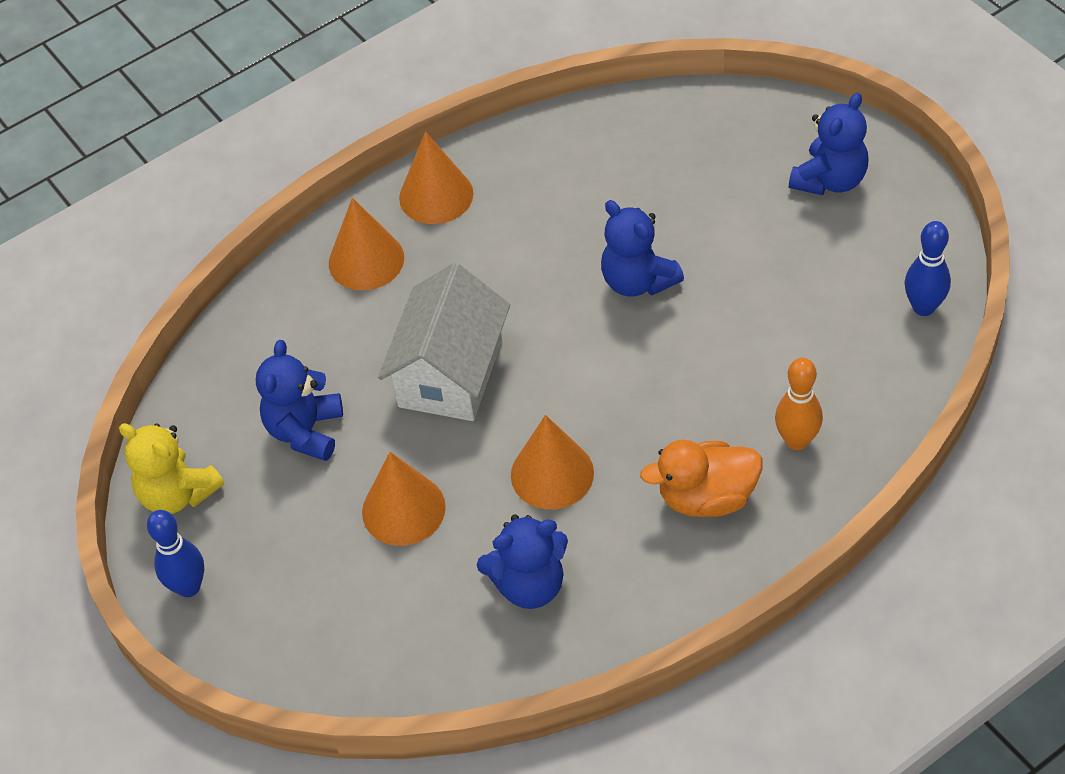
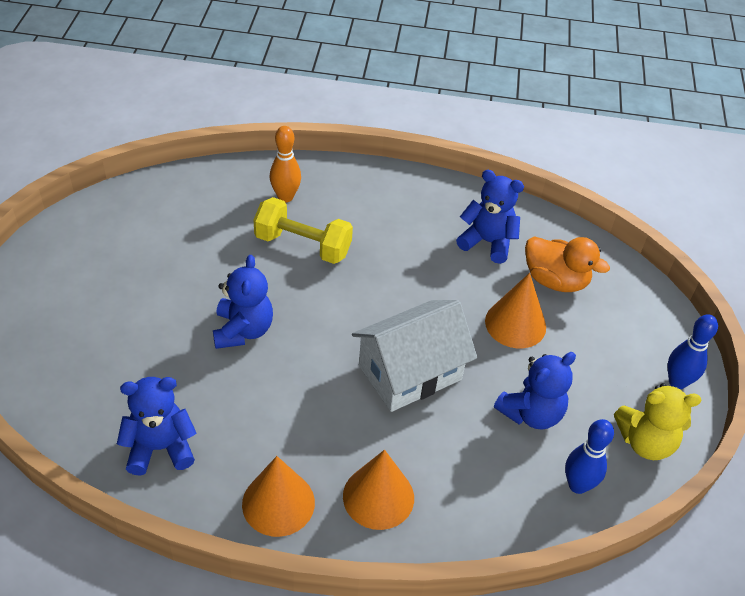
camera: 145 degrees left, 5 degrees down
yellow teddy bear [119,423,224,514] -> yellow teddy bear turned 105 degrees clockwise [614,383,702,460]
orange cone [511,415,594,510] -> none
orange duck [640,440,763,517] -> orange duck moved to [525,236,610,292]
blue teddy bear [789,93,869,195] -> blue teddy bear moved to [117,377,196,476]
blue bowling pin [905,221,951,316] -> blue bowling pin moved to [565,419,614,494]
none -> yellow dumbbell [254,197,353,264]

